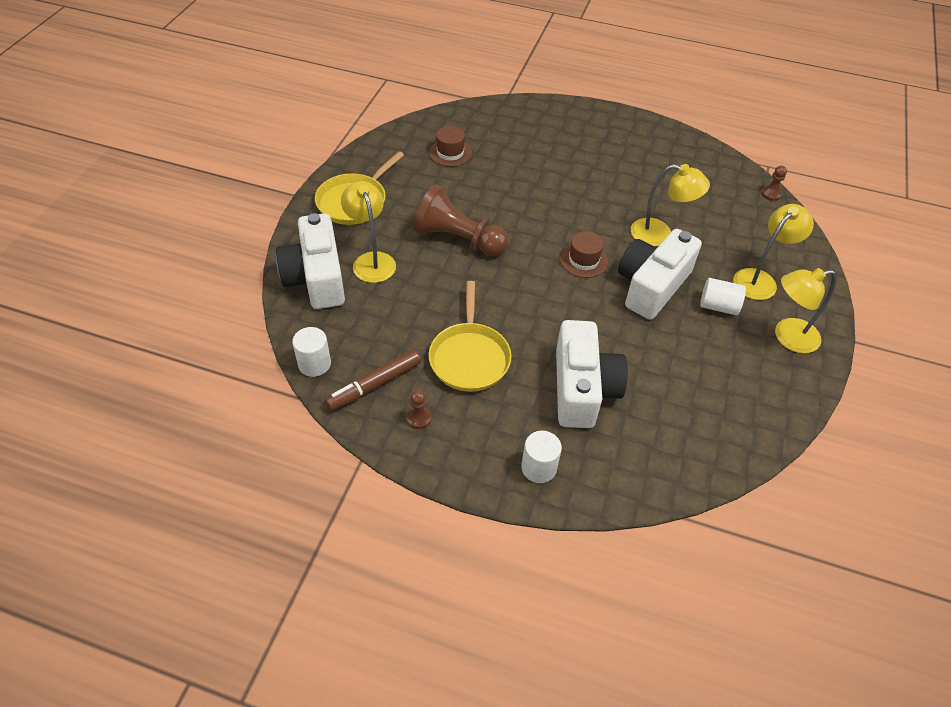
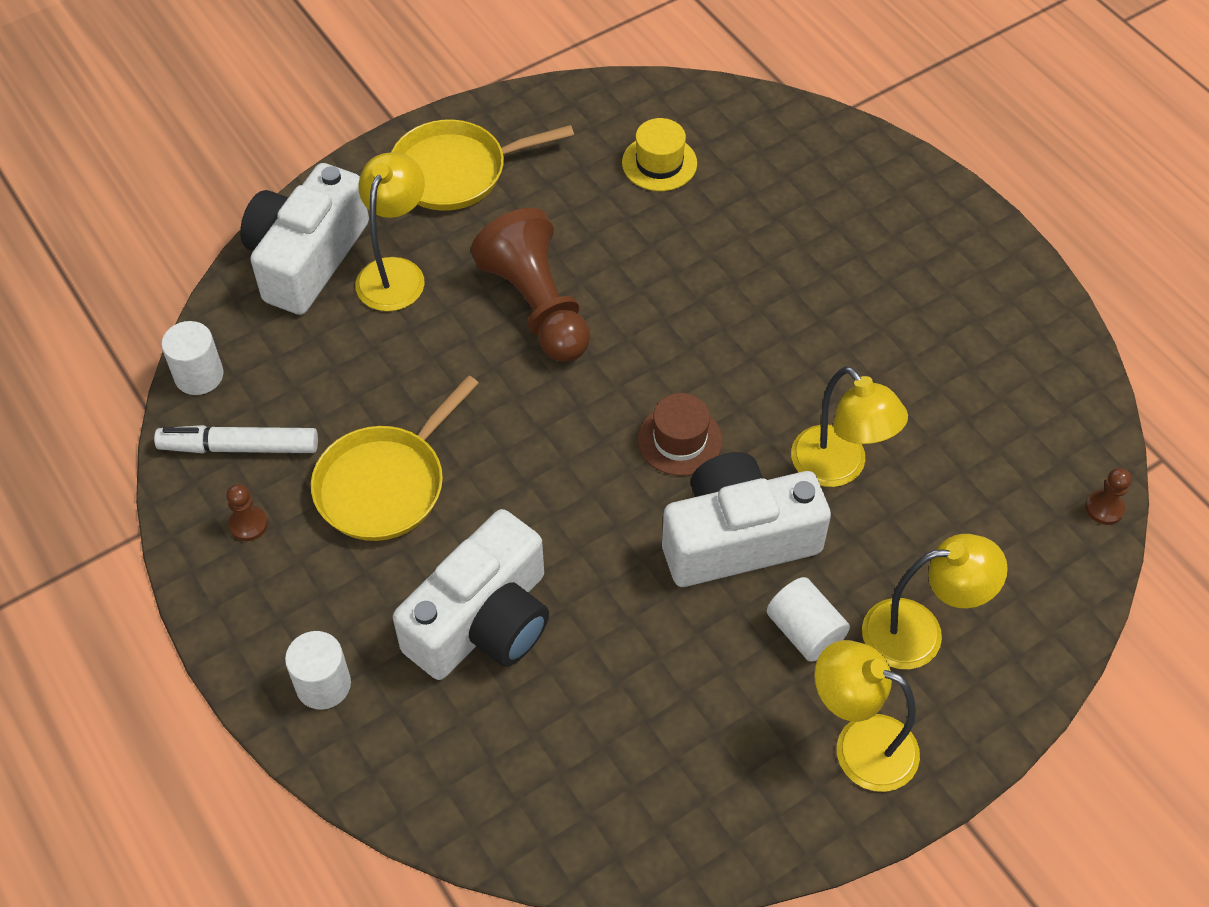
camera: 40 degrees right, 5 degrees up
brown marker [324,349,421,411] -> white marker [154,425,318,453]
brown hat [429,126,472,167] -> yellow hat [622,118,697,191]

